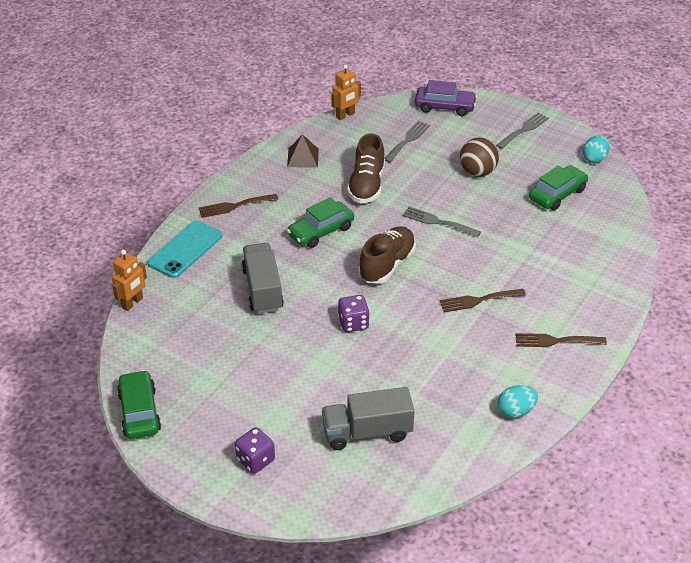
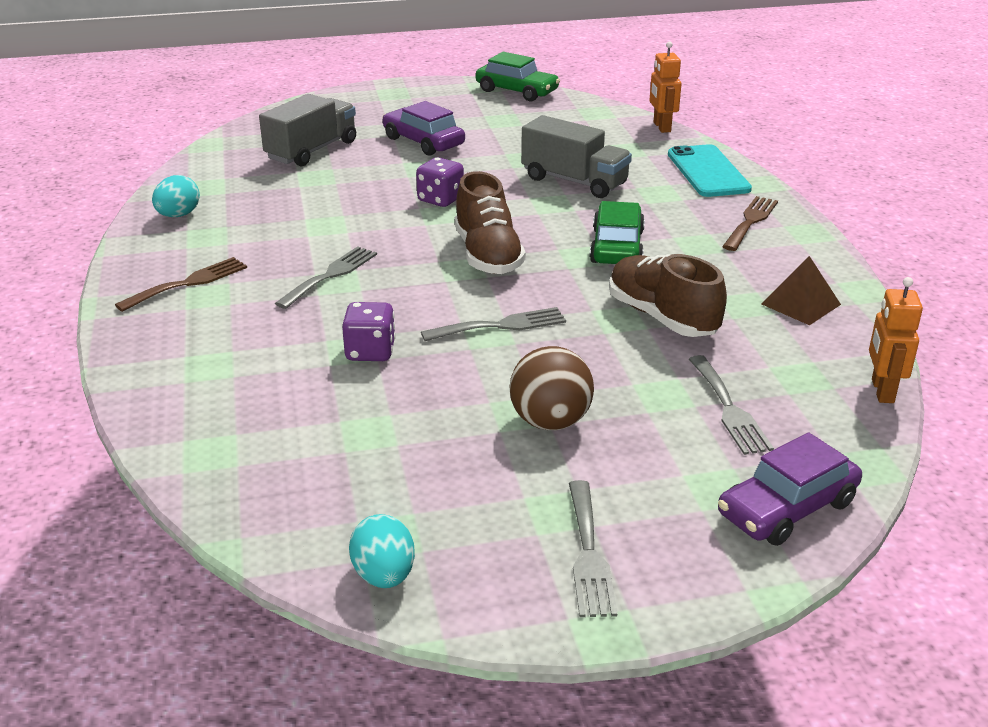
camera: 135 degrees right, 10 degrees down
purple dice [235,427,275,473] -> purple dice moved to [342,302,396,361]
brown fork [439,289,526,312] -> grey fork [275,246,377,309]
green car [529,165,588,210] -> none
none -> purple car [382,101,465,156]

